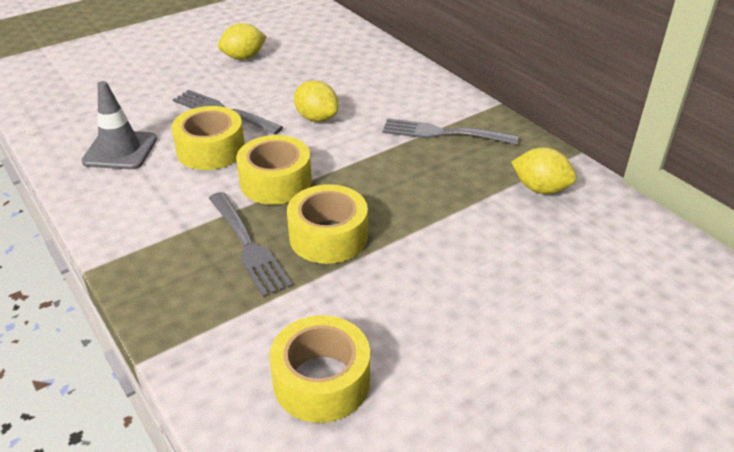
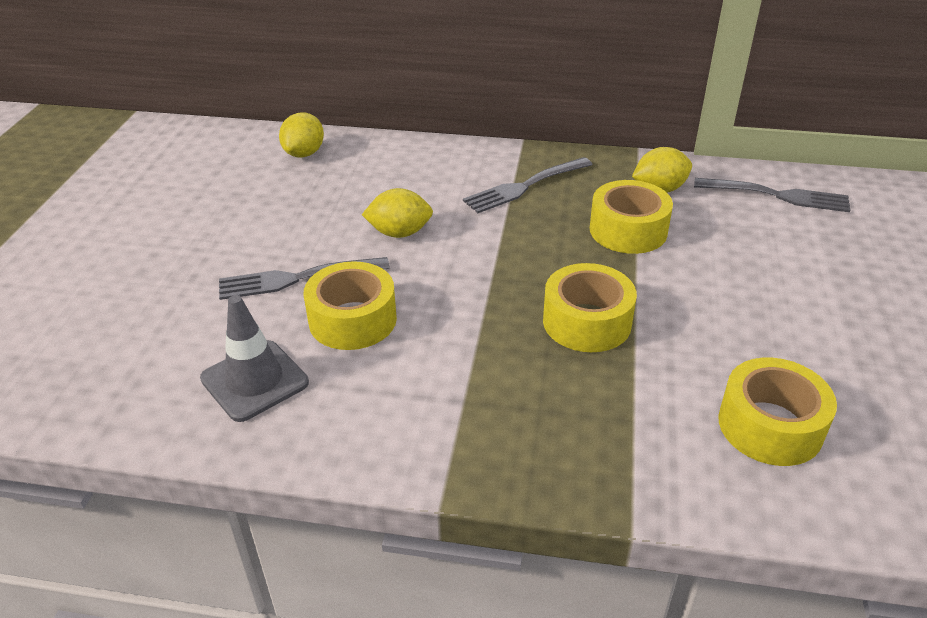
camera: 45 degrees left, 0 degrees up
grey fork [209,192,292,297] -> grey fork moved to [694,178,851,212]
yellow lemon [218,23,267,60] -> yellow lemon moved to [279,113,324,158]
yellow tape [236,135,312,205] -> yellow tape moved to [590,180,673,254]

